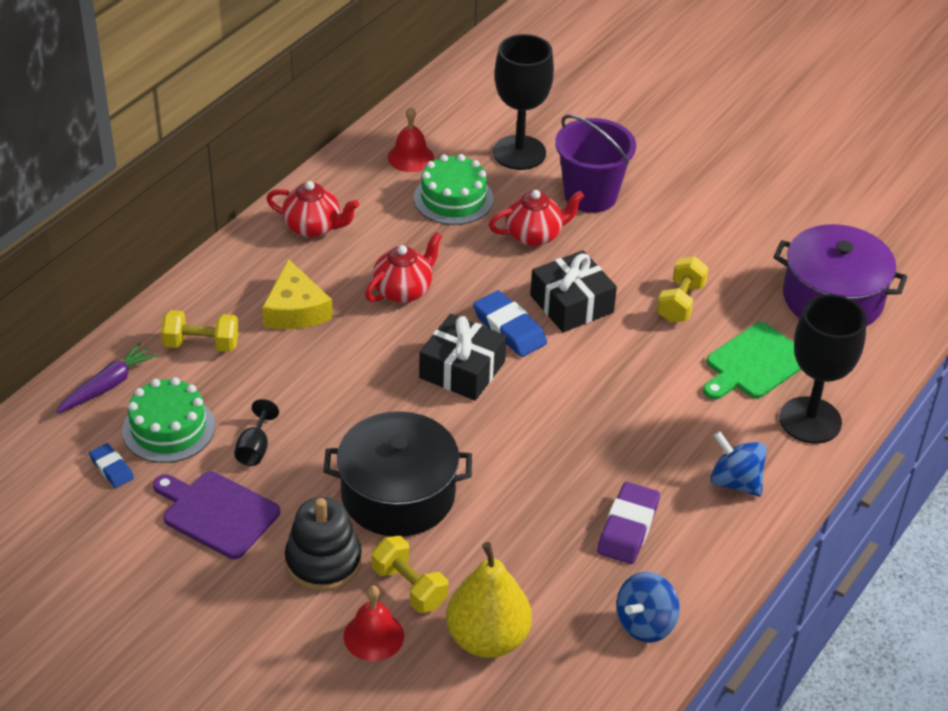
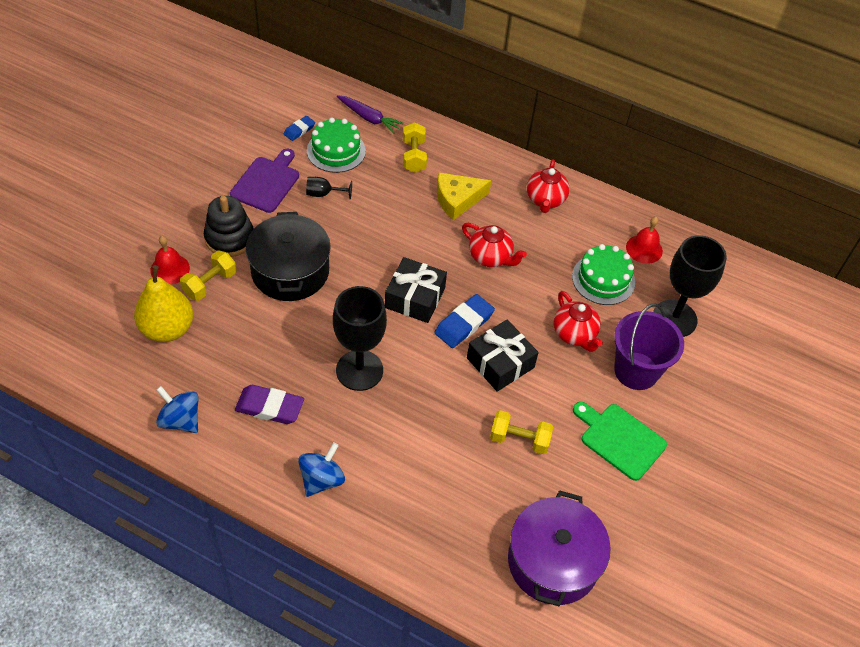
camera: 80 degrees right, 10 degrees up
green cutting board [703,322,801,400] -> green cutting board moved to [573,402,667,481]
black goblet [779,294,867,444] -> black goblet moved to [333,286,387,391]

